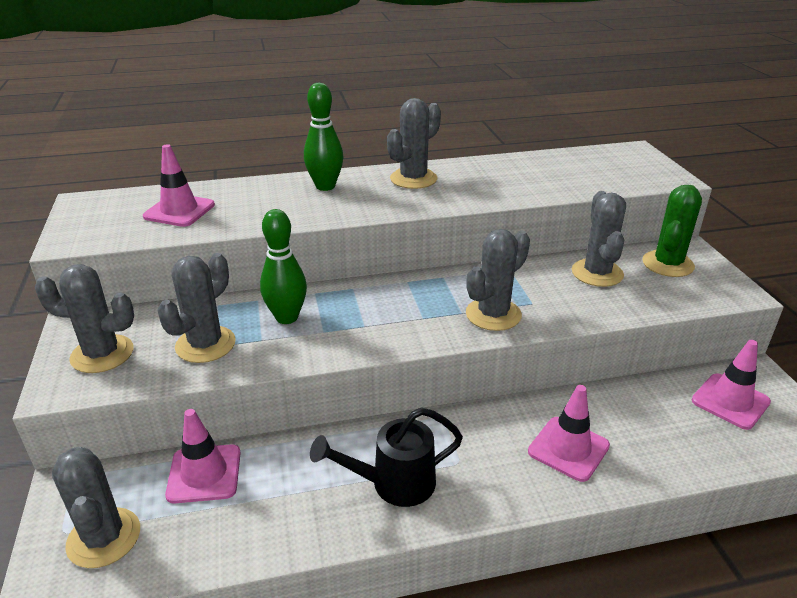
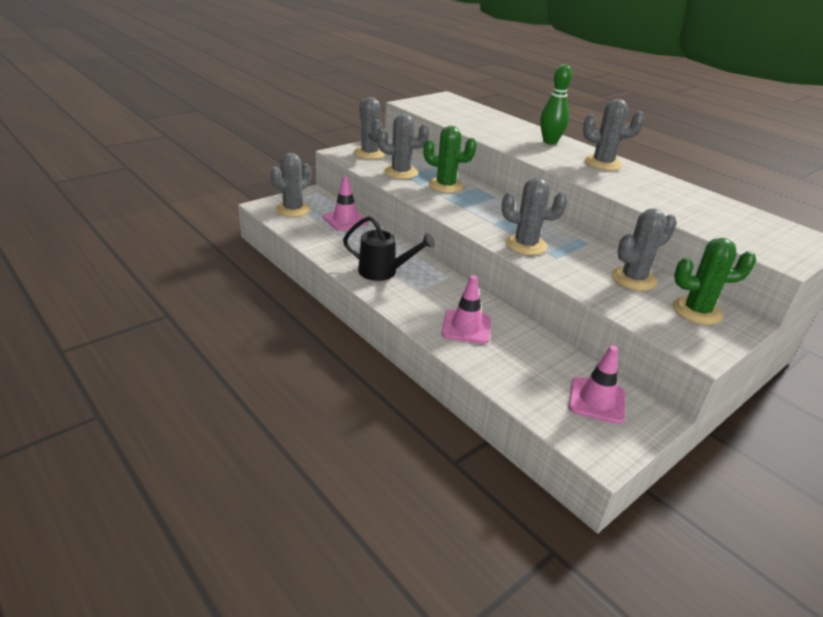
camera: 60 degrees right, 0 degrees up
pink traffic cone [143,144,215,227] -> none
green bowling pin [260,209,307,324] -> green cactus [423,126,477,193]
black watering can [310,407,463,507] -> black watering can turned 150 degrees clockwise [343,216,435,281]

